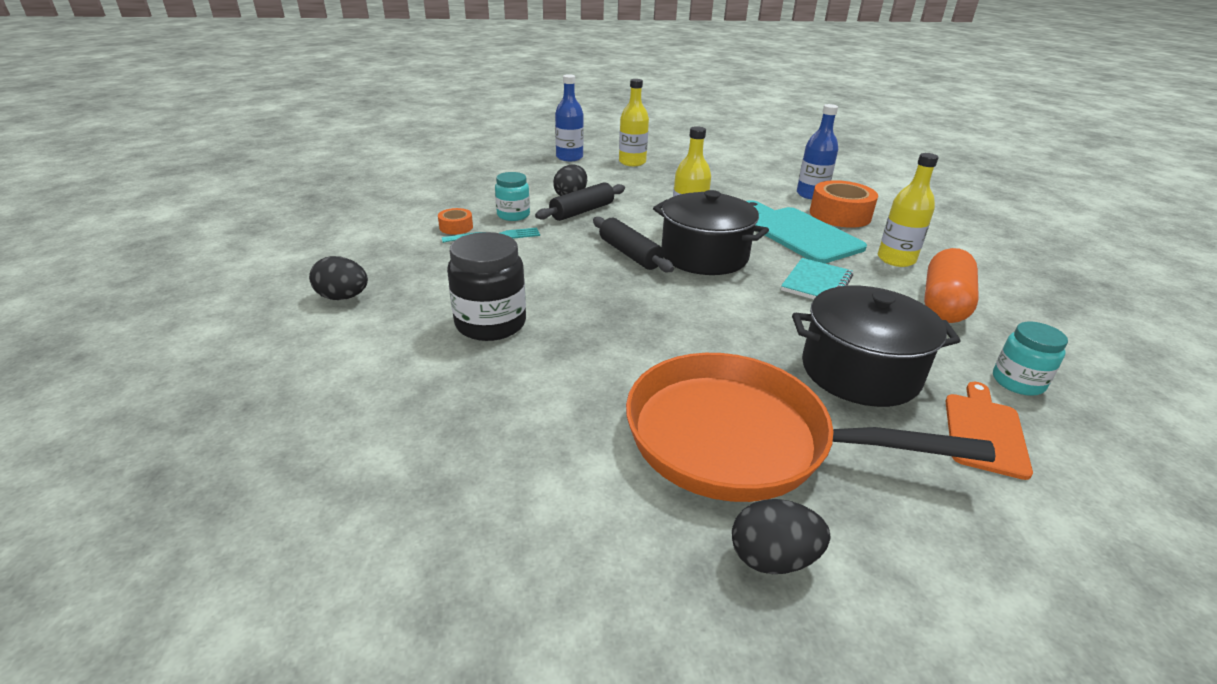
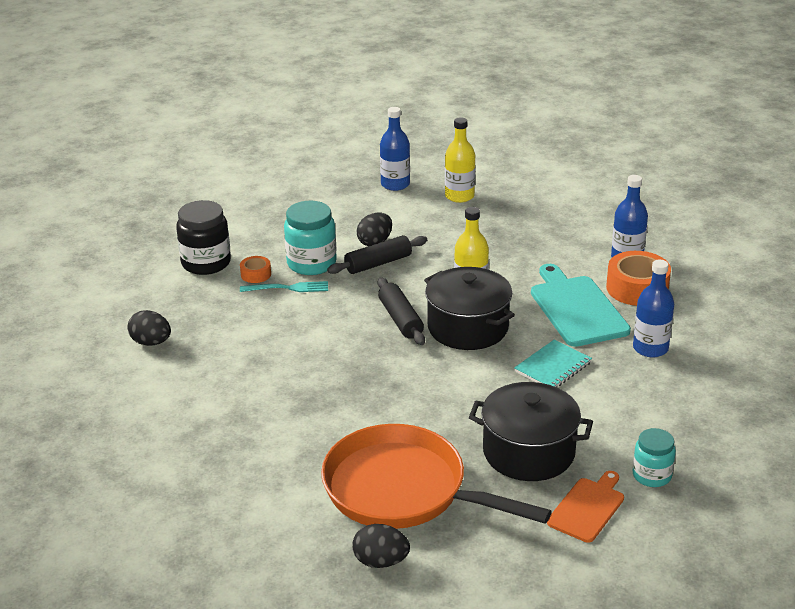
camera: 15 degrees right, 0 degrees up
black jar [447,232,526,341] -> black jar moved to [176,200,231,275]
turquoise jar [495,172,530,221] -> turquoise jar [284,201,337,275], size x1.59
yellow bottle [878,153,939,267] -> blue bottle [633,260,674,357]
orange capsule [924,248,979,323] -> none

